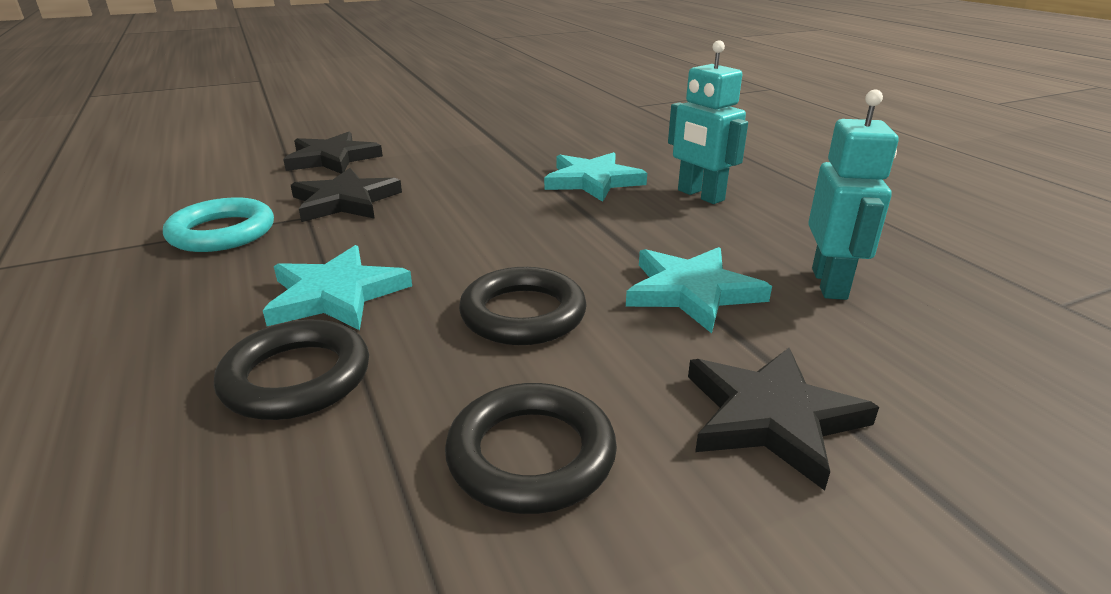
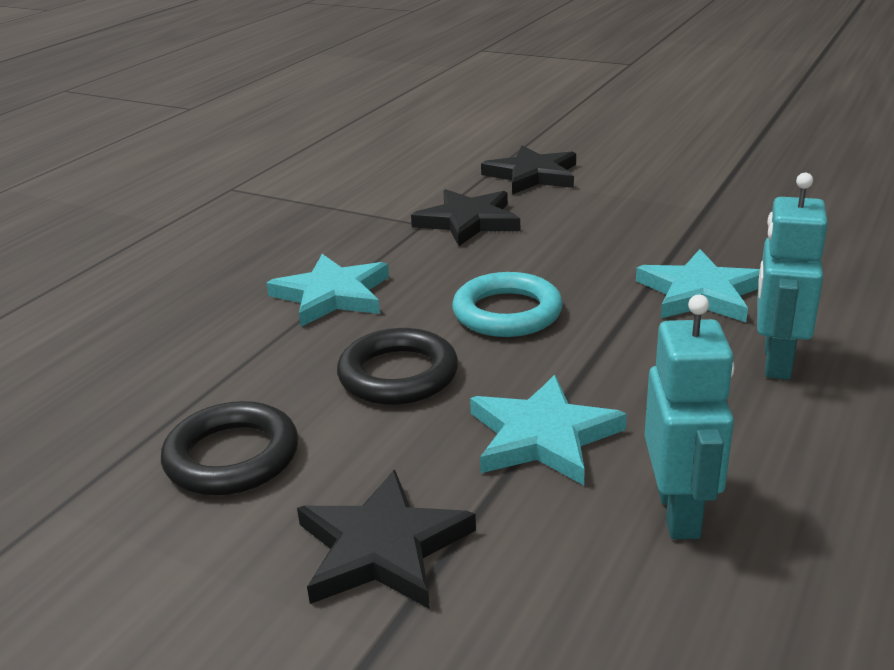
camera: 55 degrees right, 0 degrees up
turquoise ring [163,197,274,252] -> turquoise ring moved to [452,272,563,337]
black ring [214,320,369,420] -> none
turquoise robot [808,90,898,300] -> turquoise robot turned 60 degrees counterclockwise [644,295,734,539]

